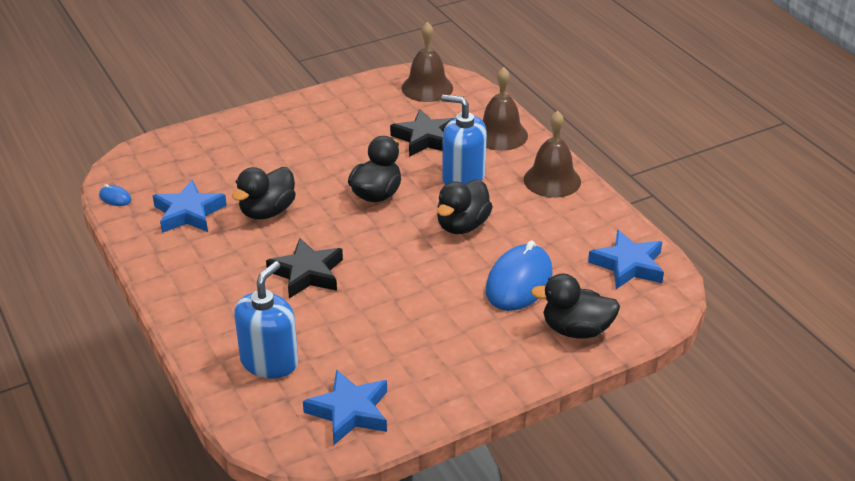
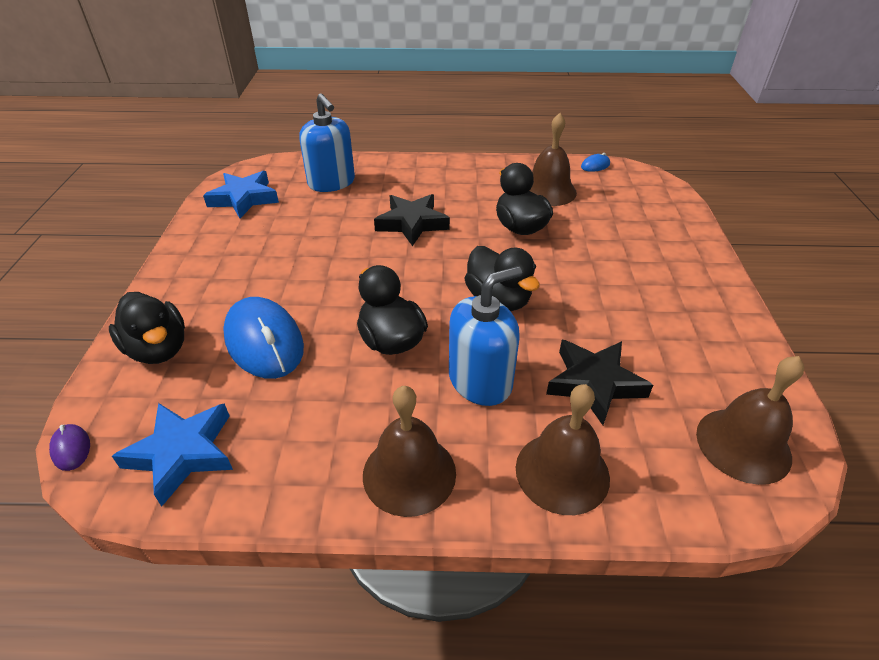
camera: 120 degrees right, 5 degrees up
blue star [153,180,227,233] -> brown bell [530,113,577,206]
black duck [531,274,620,338] -> black duck turned 105 degrees clockwise [109,292,185,364]
none -> purple mouse [49,424,90,471]

